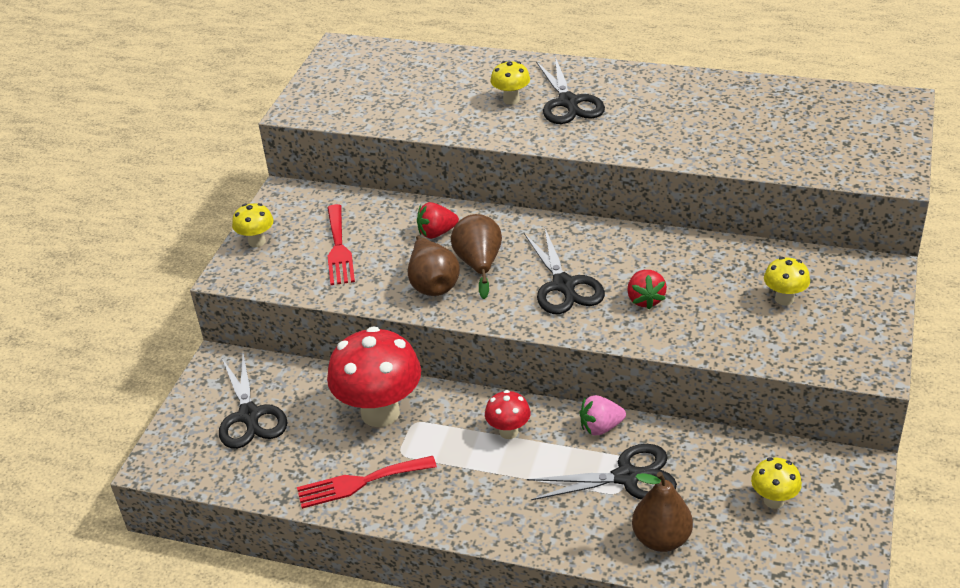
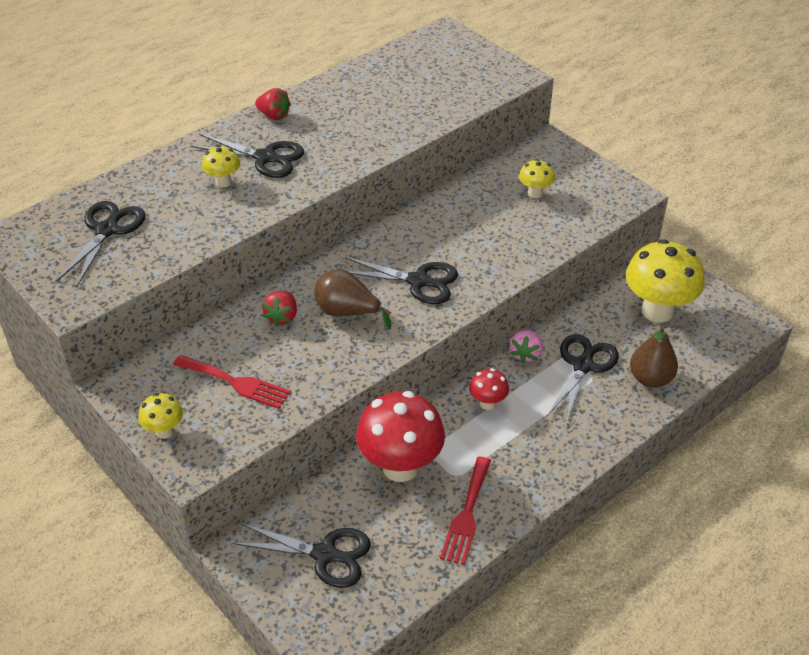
camera: 60 degrees left, 5 degrees up
brown pear [408,236,460,296] -> none
red strawberry [627,270,667,310] -> red strawberry moved to [255,88,291,120]
yellow mushroom [751,457,802,509] -> yellow mushroom [626,239,705,323], size x2.07
none -> black scissors [56,201,145,286]

